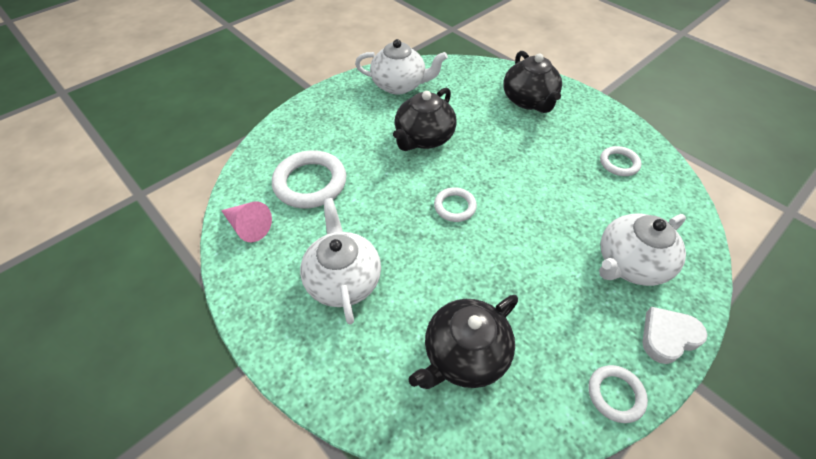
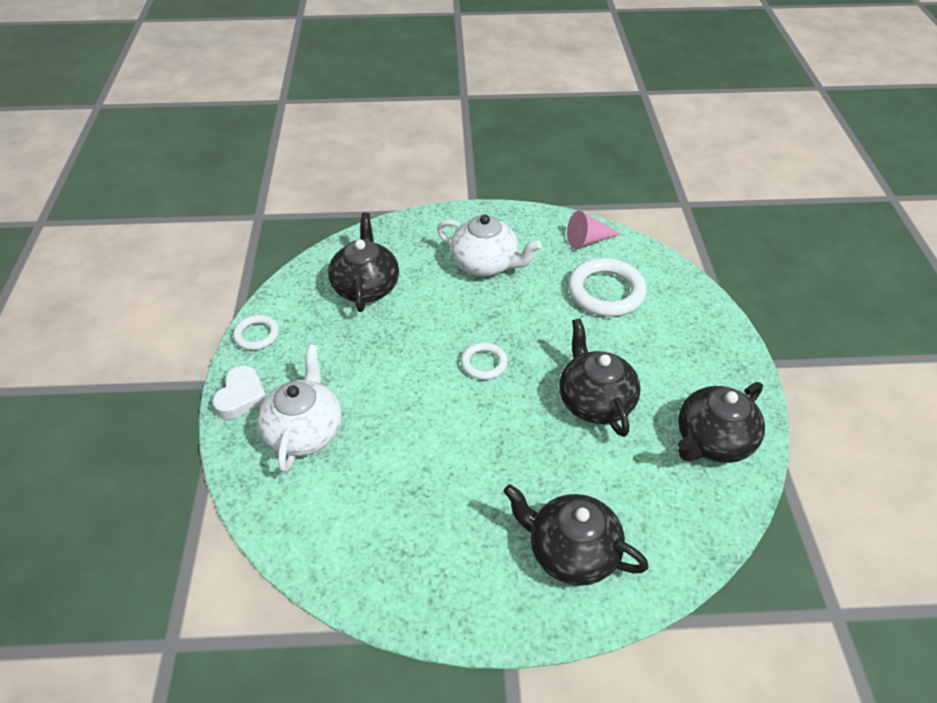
camera: 130 degrees right, 5 degrees down
white teapot [355,39,448,95] -> black teapot [678,382,765,463]
white ring [600,146,642,176] -> none

